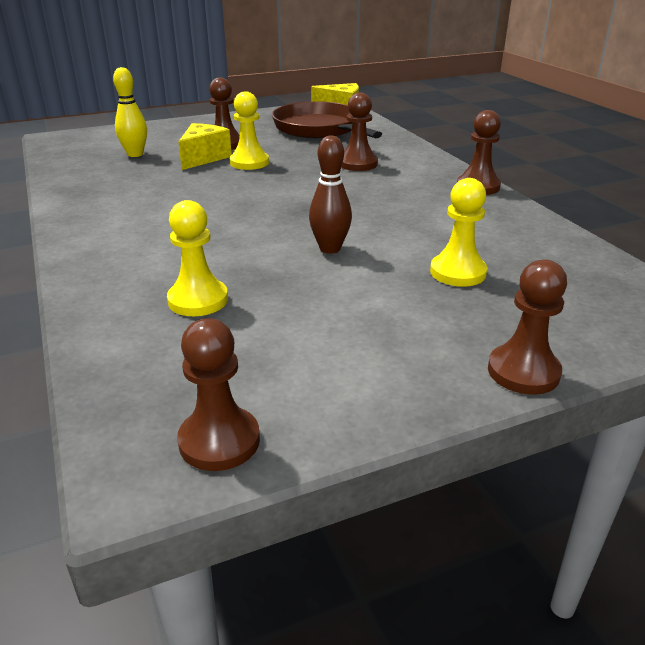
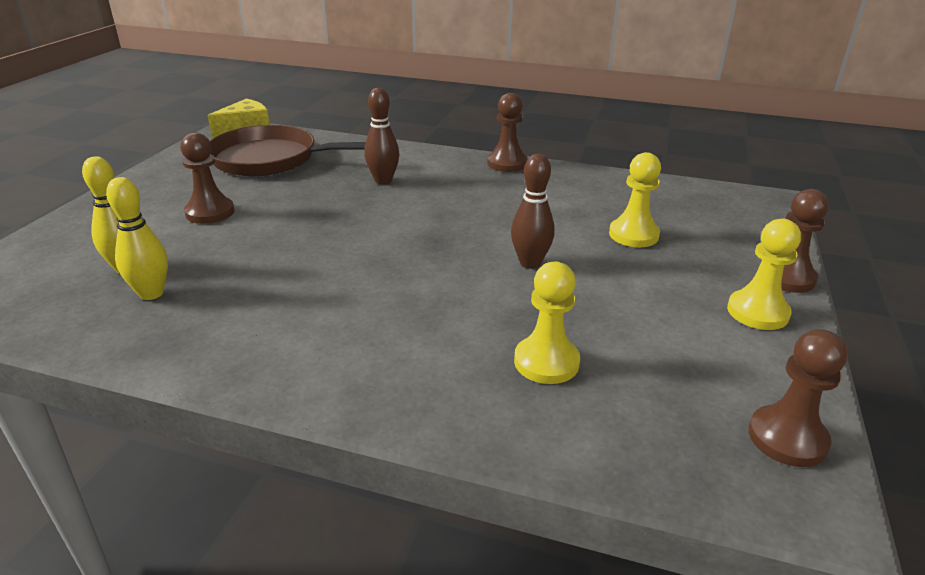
camera: 50 degrees left, 0 degrees up
yellow cheese [178,123,232,170] -> none
yellow pawn [230,92,269,170] -> yellow pawn moved to [727,219,801,330]
brown pawn [341,92,378,171] -> brown bowling pin [364,88,399,184]
none -> yellow bowling pin [106,177,168,300]

